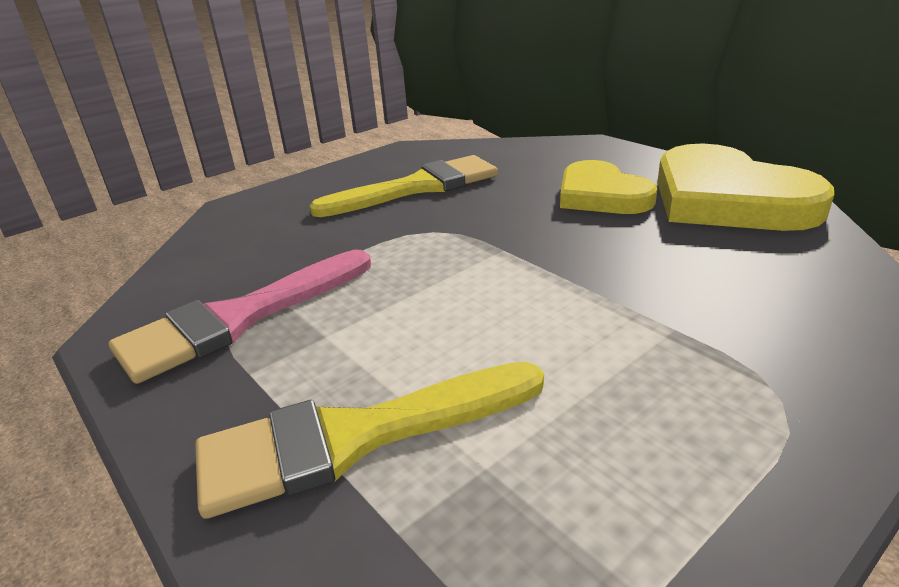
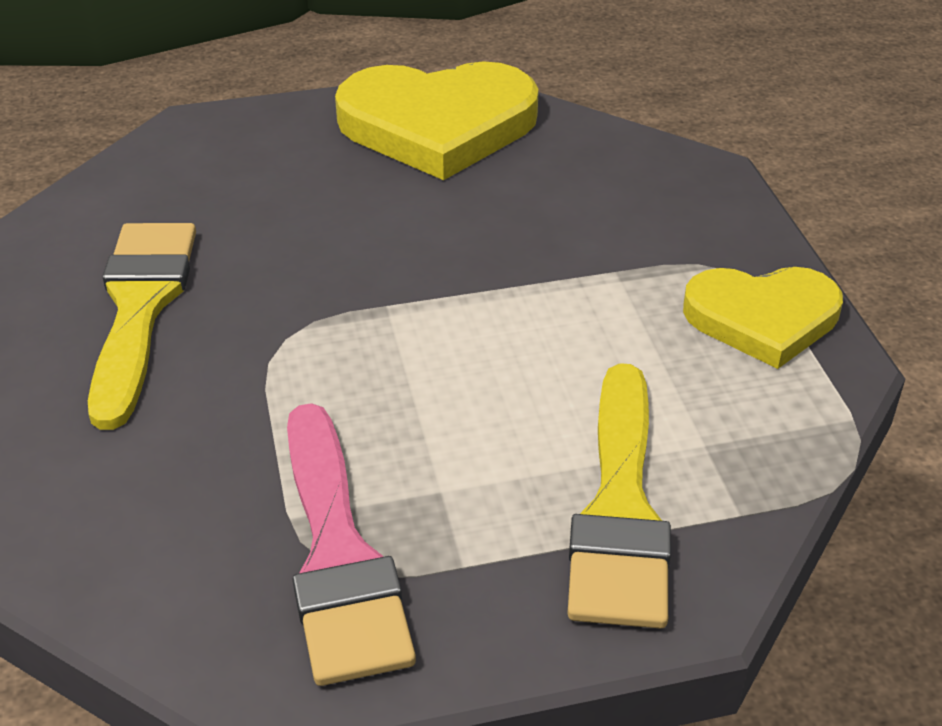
camera: 65 degrees left, 10 degrees up
yellow heart [560,160,657,214] -> yellow heart moved to [683,267,843,369]

